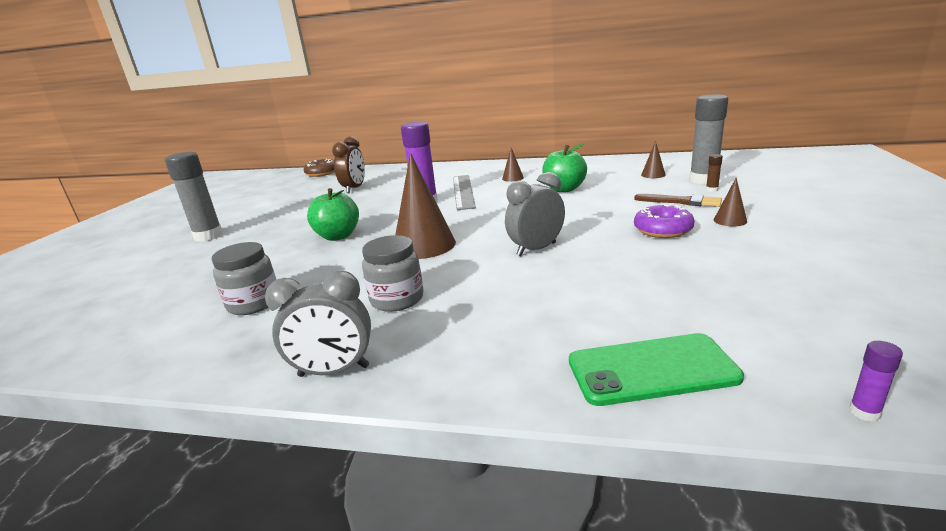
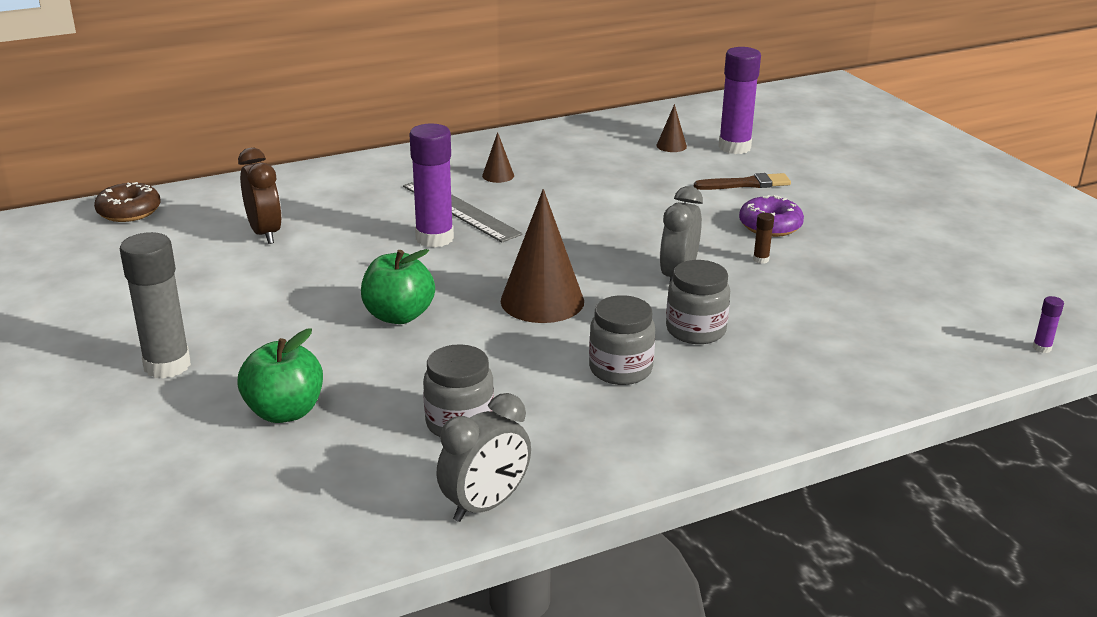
camera: 40 degrees left, 5 degrees up
grey clock [265,271,371,377] -> grey clock moved to [436,393,531,522]
green apple [542,143,587,192] -> green apple moved to [237,329,323,423]
green phone [569,333,744,406] -> none
grey glue stick [689,94,728,184] -> purple glue stick [718,47,761,154]
brown glue stick [706,154,723,192] -> brown glue stick moved to [753,213,774,264]
brown cone [714,178,747,227] -> none
none -> grey jar [666,260,730,344]

